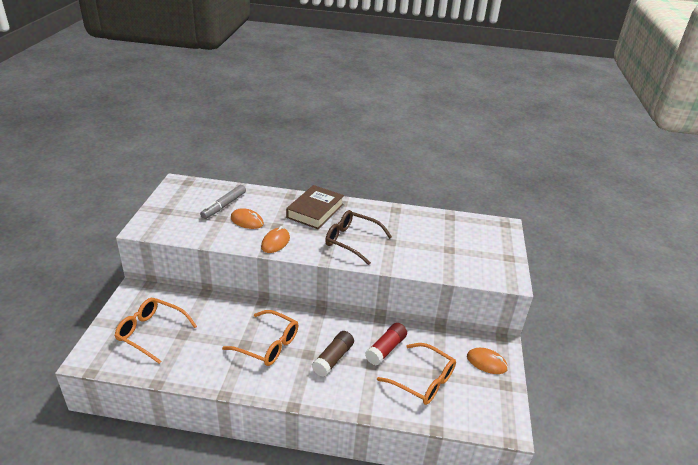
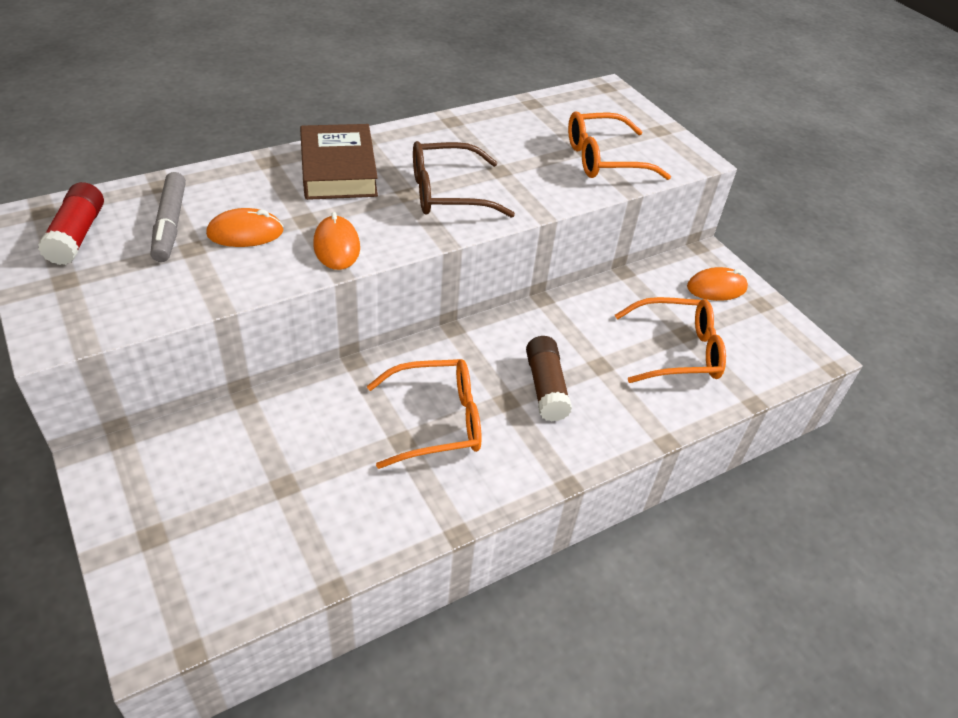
camera: 40 degrees left, 10 degrees up
orange glasses [115,298,197,364] -> orange glasses moved to [568,111,671,180]
red glue stick [365,323,407,365] -> red glue stick moved to [38,182,104,265]

